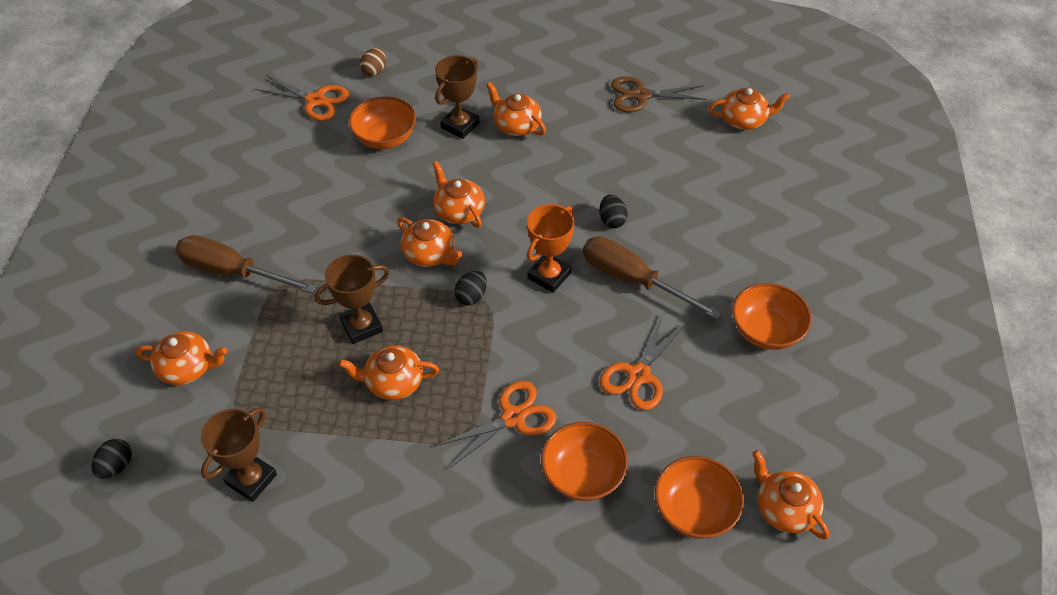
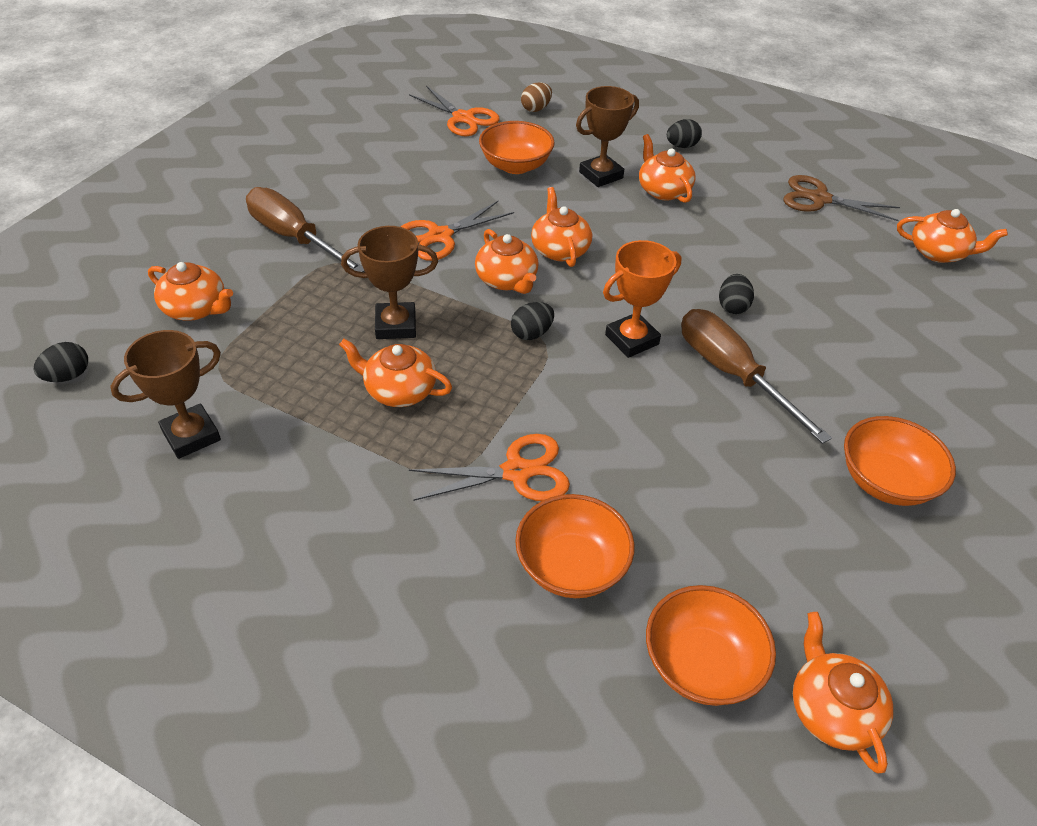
camera: 20 degrees right, 5 degrees down
orange scissors [600,314,686,410] -> orange scissors moved to [401,201,514,261]
none -> black egg [667,119,702,148]

